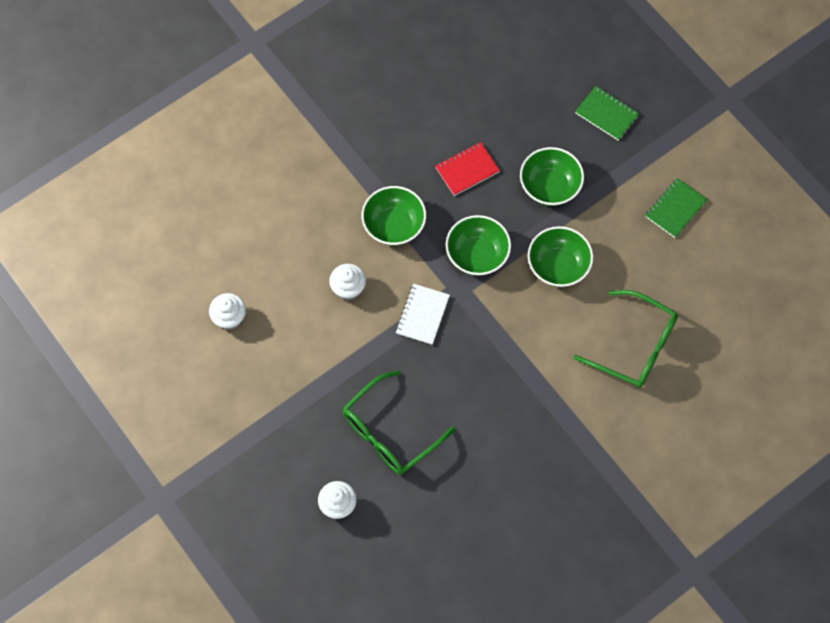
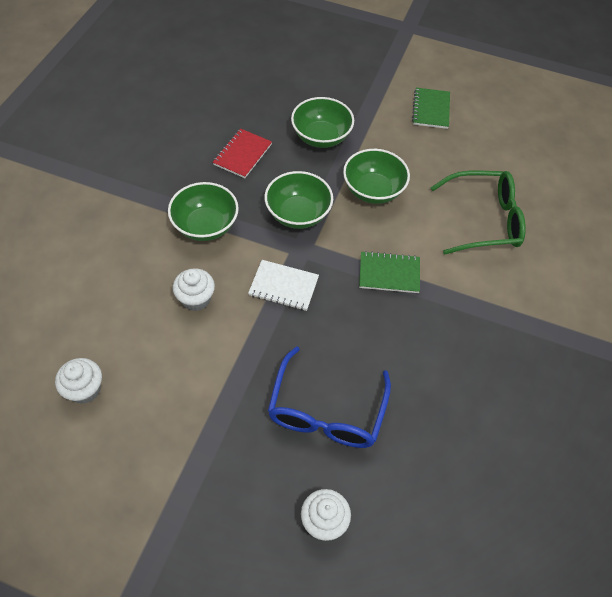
camera: 35 degrees left, 10 degrees down
green glasses [343,371,455,475] -> blue glasses [268,346,391,448]
white notebook [396,284,450,345] -> white notebook turned 60 degrees counterclockwise [248,260,319,311]
green notebook [575,86,640,141] -> green notebook moved to [359,251,420,293]

